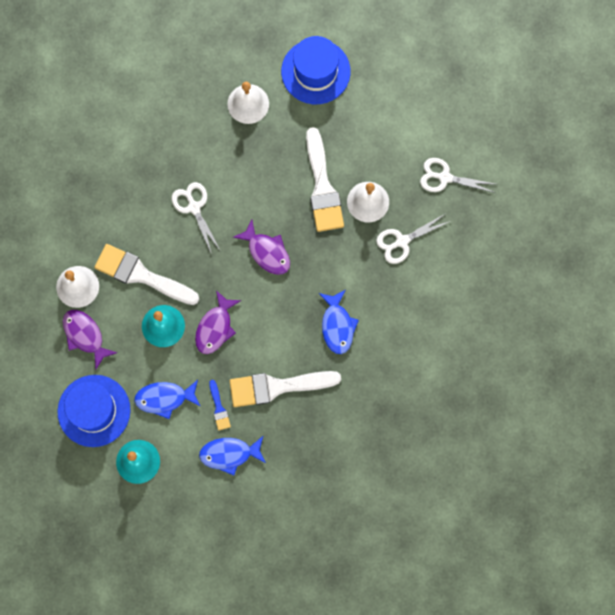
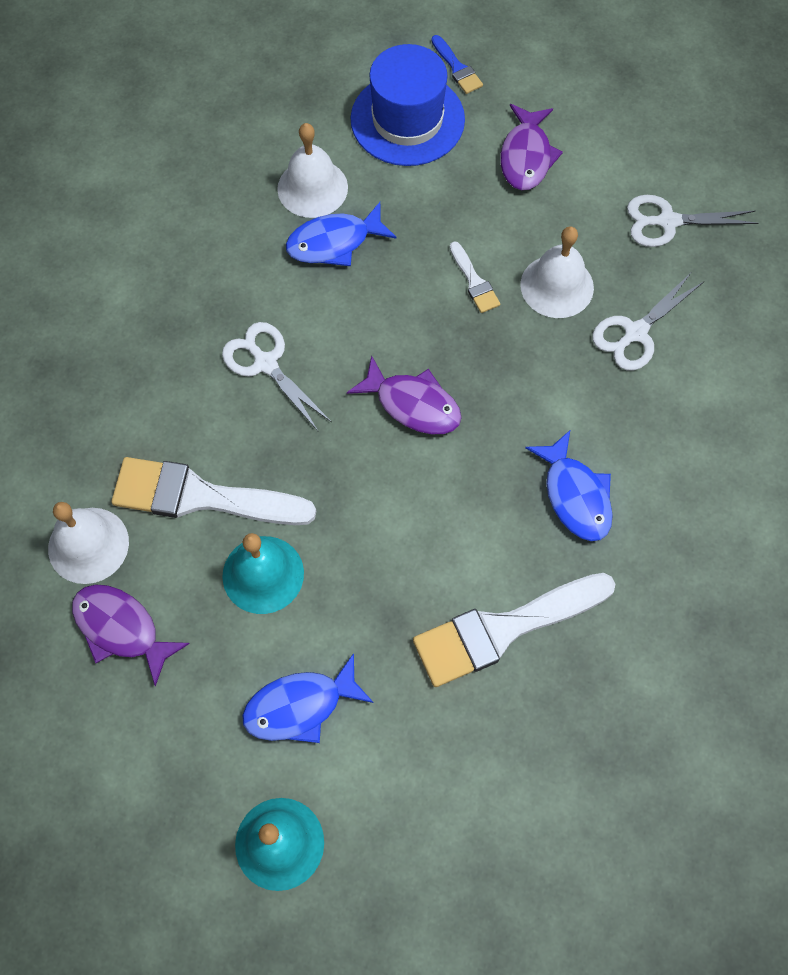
camera: 15 degrees left, 10 degrees down
blue hat [57,375,130,447] -> none
purple fish [195,290,241,354] -> purple fish moved to [500,104,563,190]
blue fish [199,436,266,475] -> blue fish moved to [286,202,397,266]
blue brush [209,380,231,430] -> blue brush moved to [431,35,483,94]
white brush [306,127,344,232] -> white brush [450,241,500,313], size x0.46

